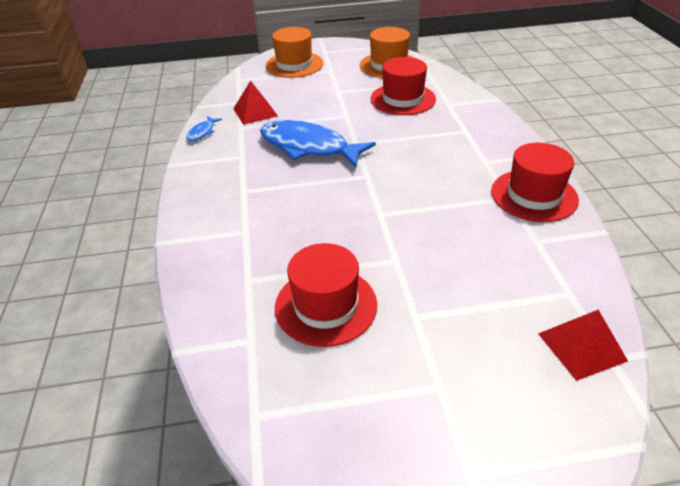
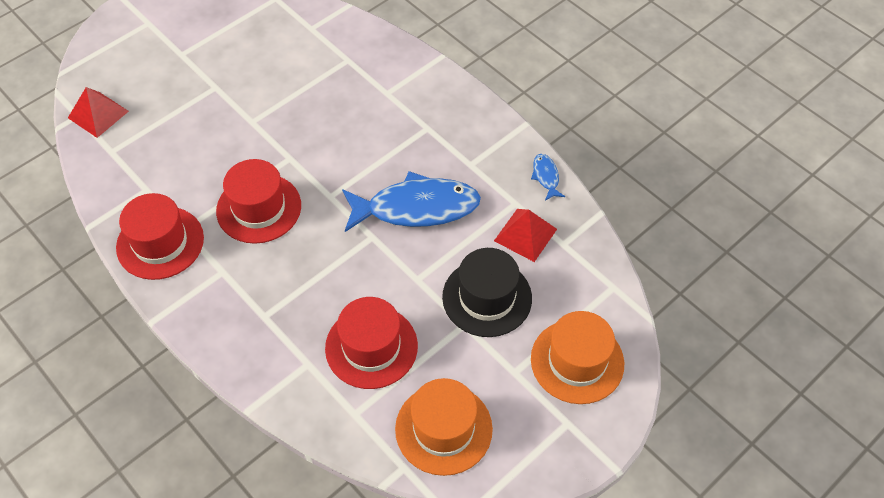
camera: 145 degrees right, 15 degrees up
red hat [275,243,377,347] -> red hat moved to [216,159,301,244]
none -> black hat [442,248,532,337]

